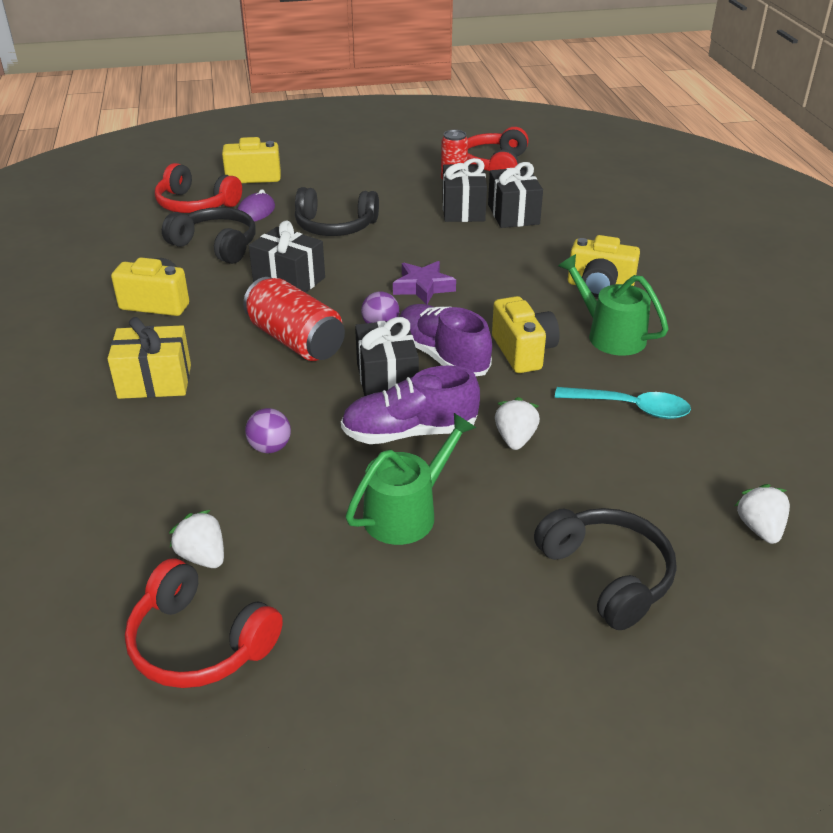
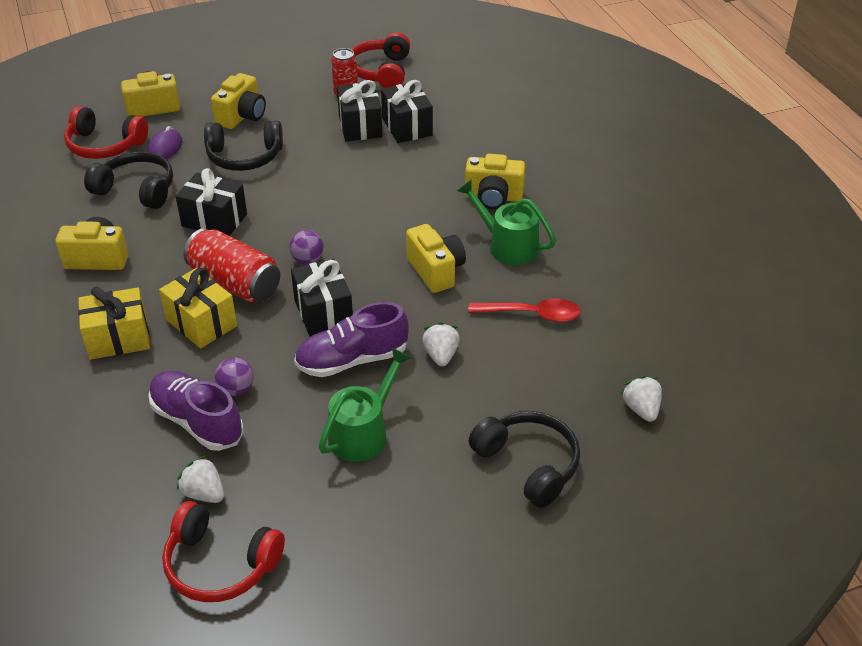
camera: 10 degrees left, 5 degrees up
purple star [393,261,456,305] -> none
purple shoe [400,304,492,376] -> purple shoe moved to [148,370,244,451]
turquoise spoon [555,387,691,419] -> red spoon [468,299,581,322]
none -> yellow gift [159,268,237,349]
none -> yellow camera [211,73,266,129]

